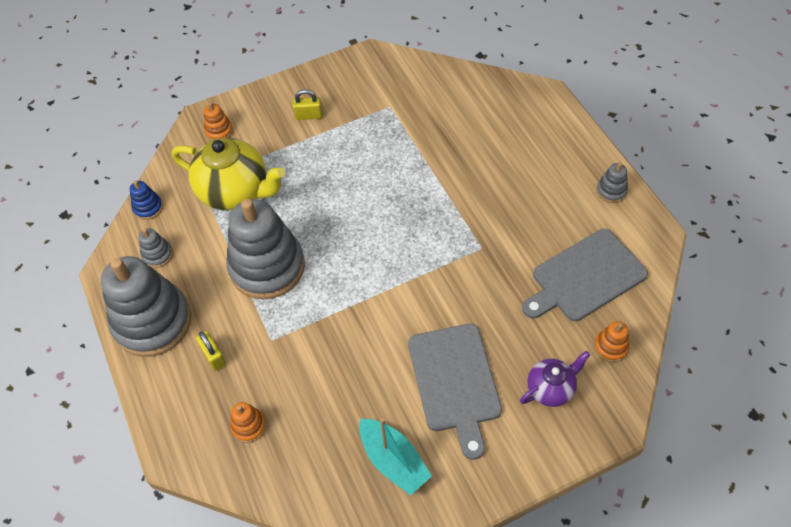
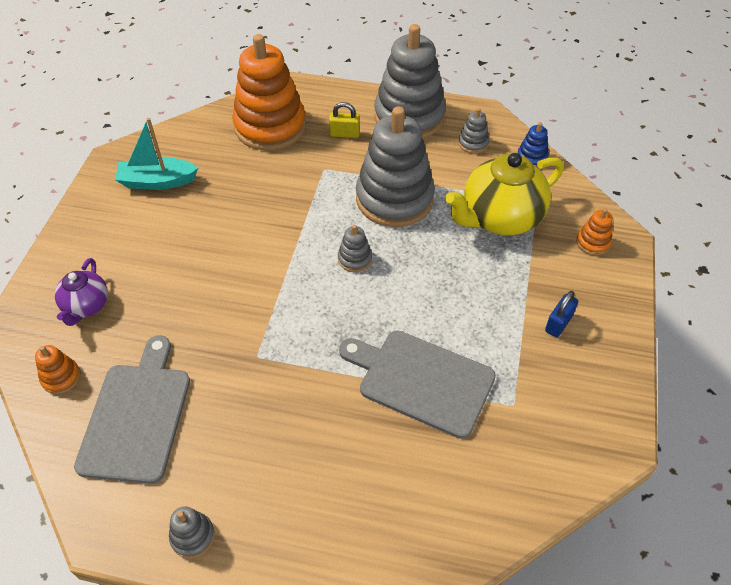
camera: 125 degrees right, 5 degrees down
orange stacking toy [230,402,266,443] -> orange stacking toy [232,34,306,151], size x2.42
yellow padlock [293,89,323,120] -> blue padlock [545,291,578,337]
grey cutting board [408,324,502,460] -> grey cutting board moved to [339,331,496,439]
none -> grey stacking toy [338,225,372,272]

